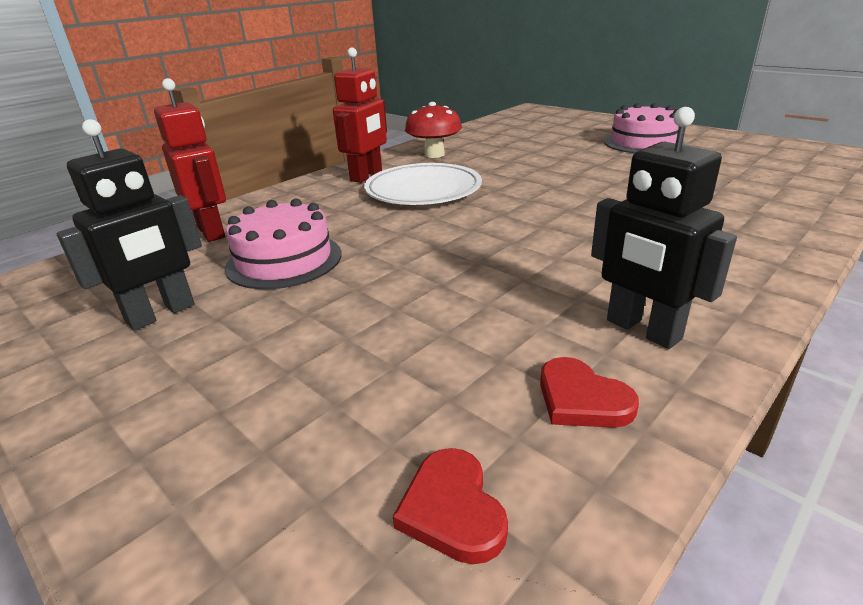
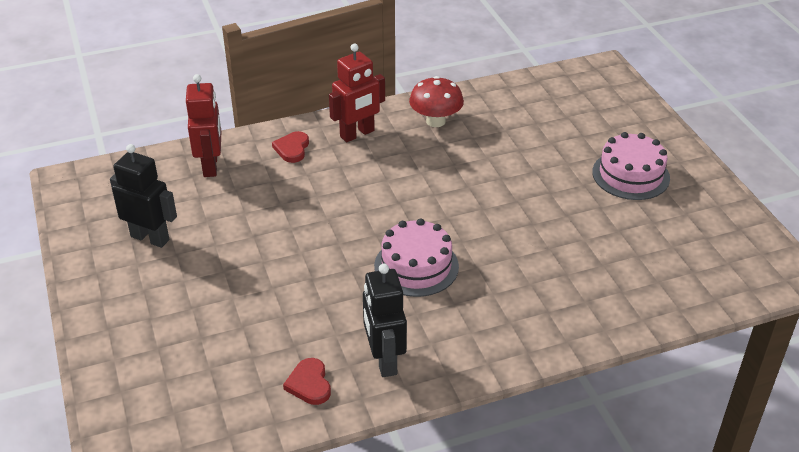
camera: 25 degrees right, 10 degrees up
black robot [57,119,202,331] -> black robot turned 135 degrees counterclockwise [110,144,177,248]
pink cake [225,199,342,289] -> pink cake moved to [374,218,459,297]
white plate [364,163,482,205] -> none
red heart [393,448,508,564] -> red heart moved to [272,131,309,163]

